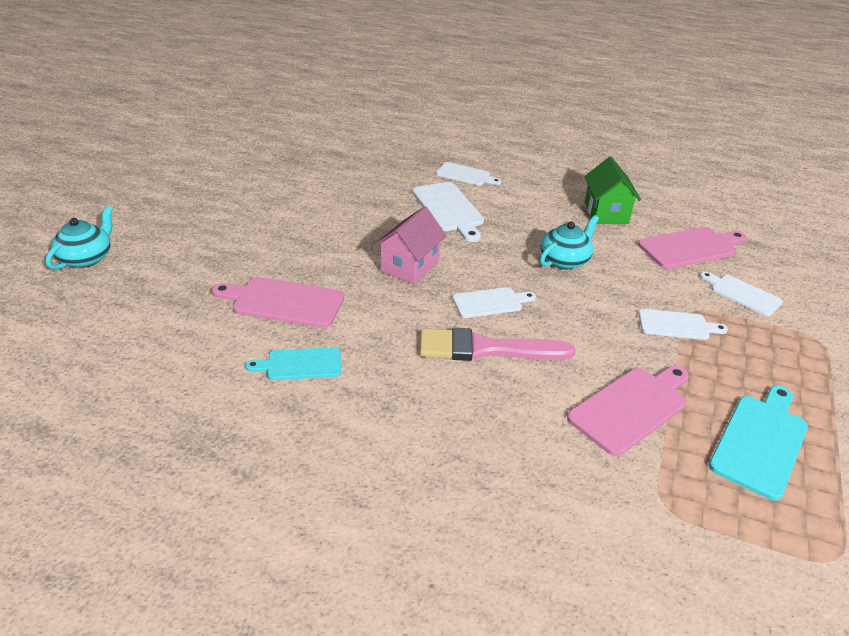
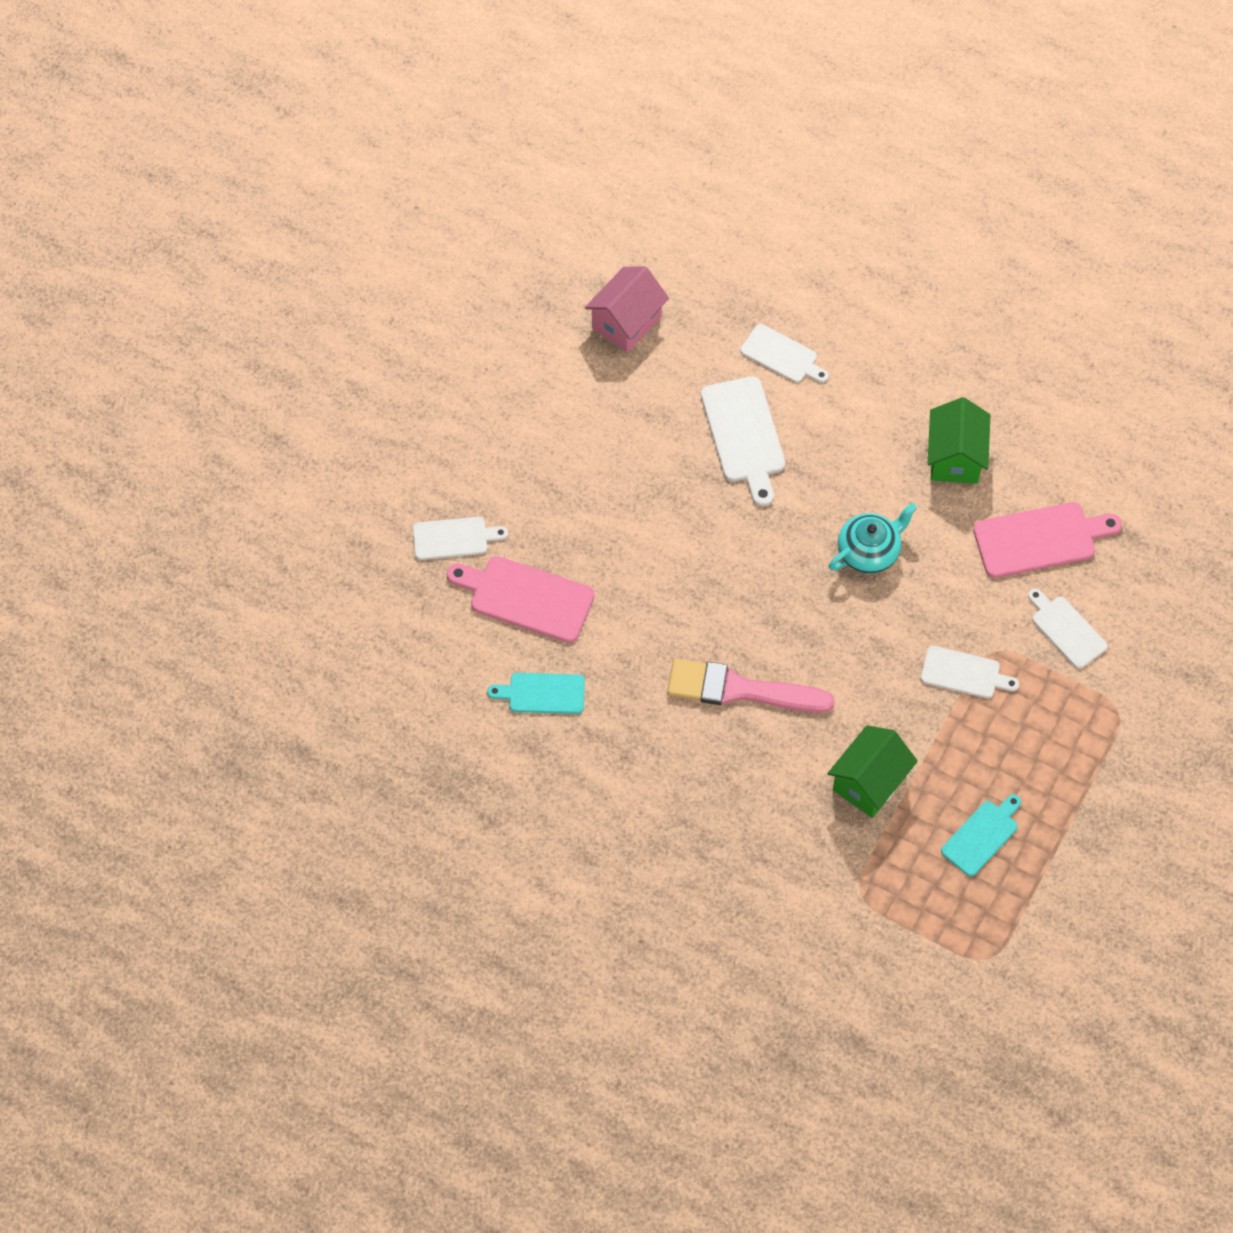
camera: 10 degrees right, 25 degrees up
turquoise teapot [46,206,113,270] -> none
pink house [374,206,447,285] -> pink house moved to [585,266,669,353]
white cutting board [453,287,536,318] -> white cutting board moved to [413,517,508,560]
pink cutting board [567,366,689,456] -> green house [827,725,918,818]
turquoise cutting board [709,386,808,500] -> turquoise cutting board [941,794,1021,876], size x0.64

